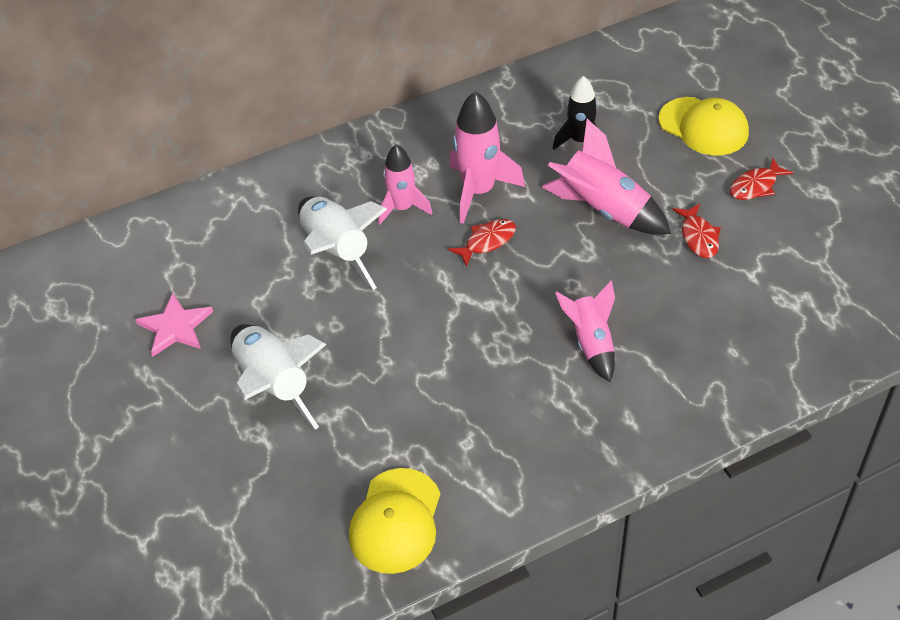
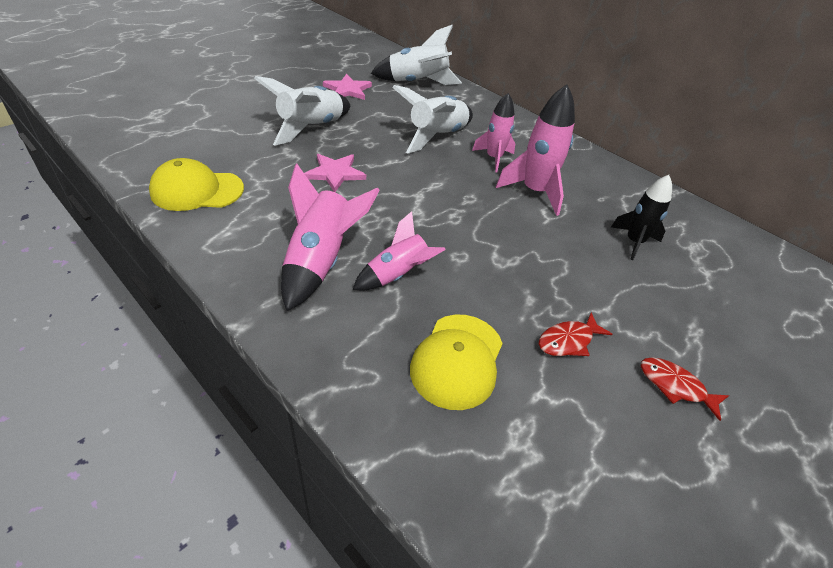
camera: 65 degrees right, 5 degrees down
red fish [448,219,516,267] -> none
pink rocket [542,119,671,235] -> pink rocket moved to [281,163,380,311]
yellow cap [658,97,749,156] -> yellow cap moved to [410,315,503,410]
none -> pink star [304,154,366,192]
none -> white rocket [371,25,462,85]

